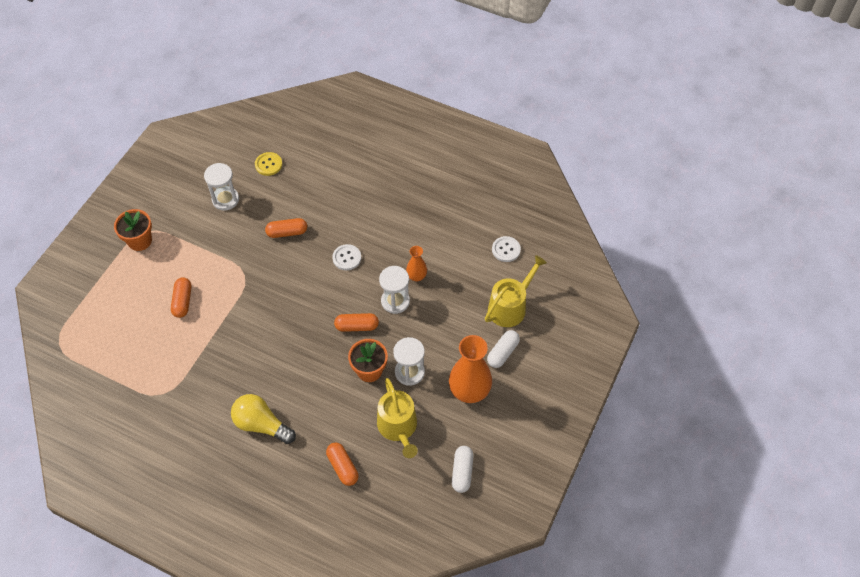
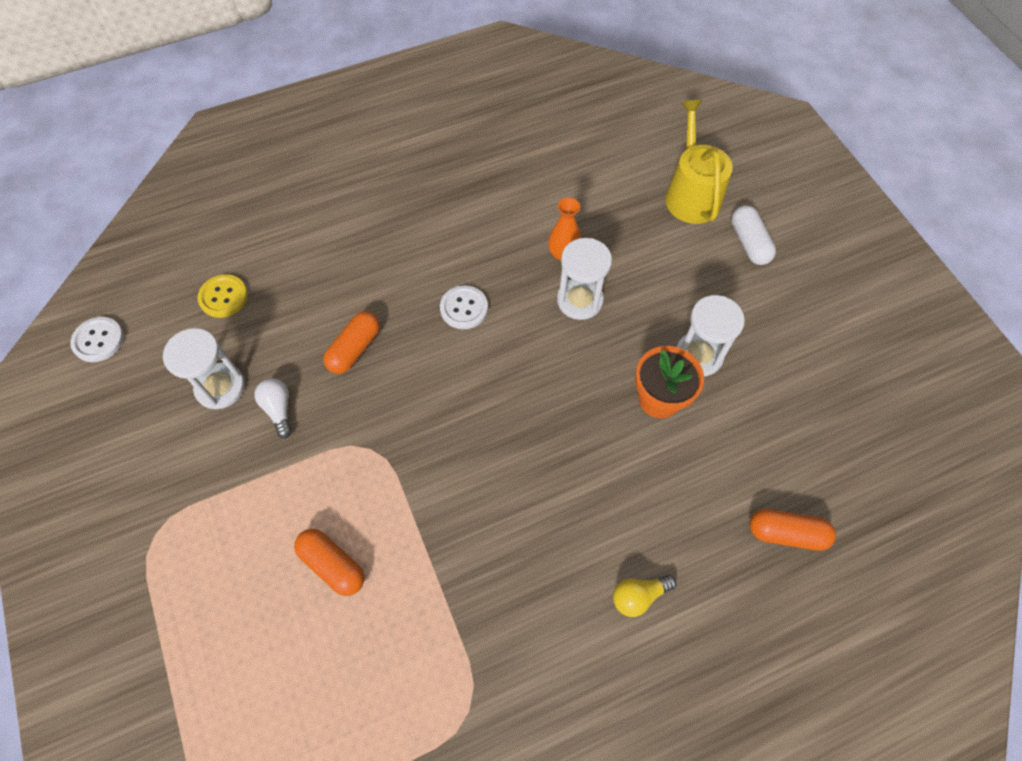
camera: 50 degrees left, 5 degrees up
orange flower pot [114,209,152,251] -> none
yellow light bulb [231,394,296,444] -> yellow light bulb [613,575,677,617], size x0.55
orange capsule [334,313,379,332] -> none
yellow watering can [377,378,418,458] -> none
orange vase [449,335,492,403] -> none
white capsule [452,446,474,493] -> none
white button [492,236,521,262] -> white button moved to [71,317,124,362]
none -> white light bulb [254,378,292,438]

